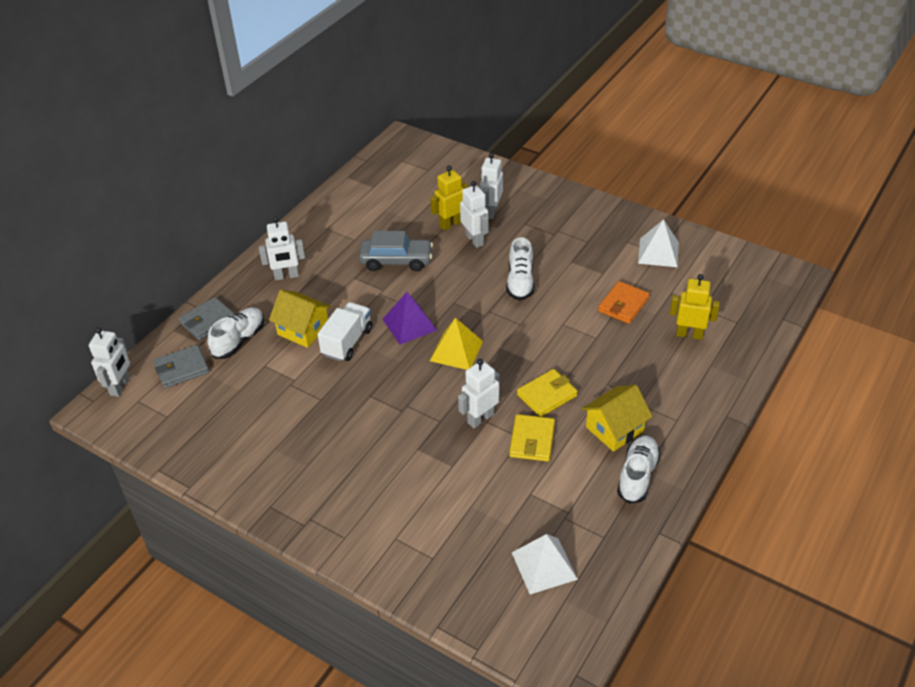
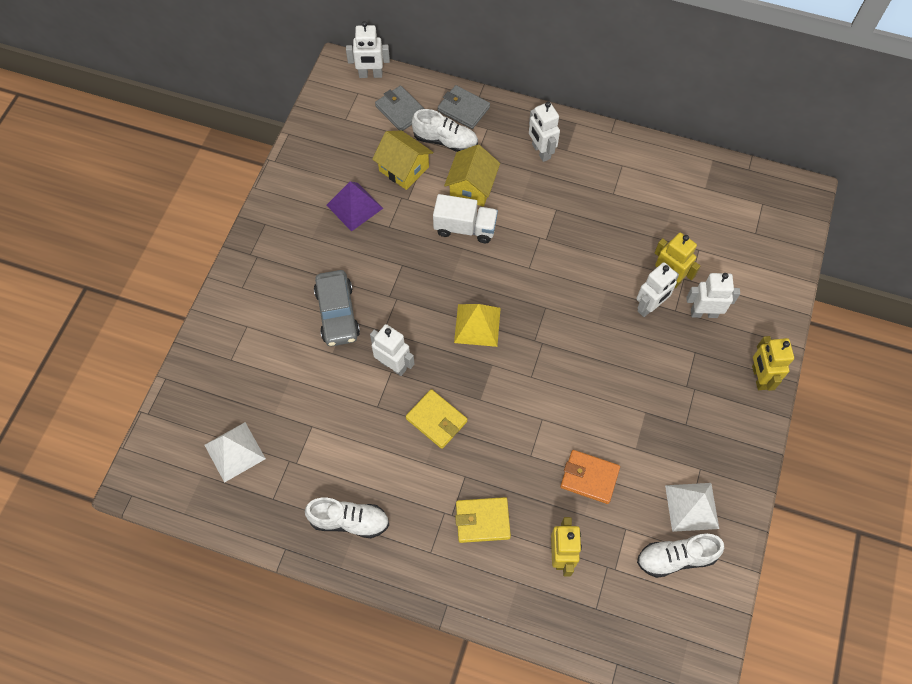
camera: 75 degrees right, 20 degrees up
grey car [359,231,433,271] -> grey car moved to [314,270,360,346]
purple pyramid [383,292,437,345] -> purple pyramid moved to [326,181,383,232]
white shoe [506,237,535,301] -> white shoe moved to [637,534,724,578]
yellow wallet [509,414,555,462] -> yellow wallet moved to [455,497,511,543]
yellow house [582,385,653,452] -> yellow house moved to [372,130,433,190]
none -> yellow robot [752,336,794,391]

